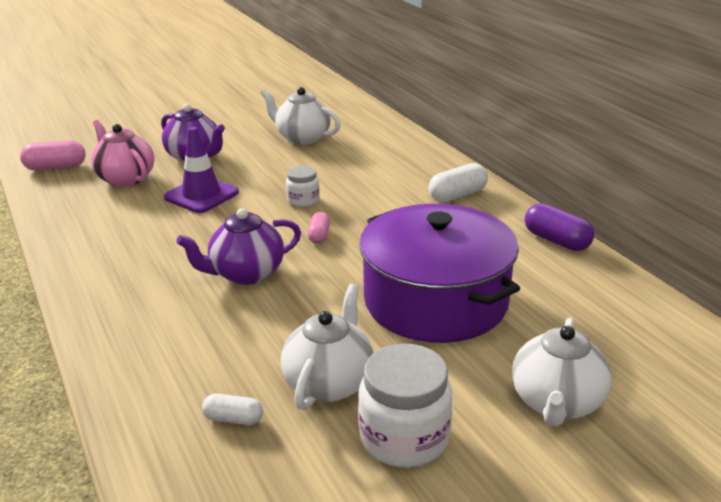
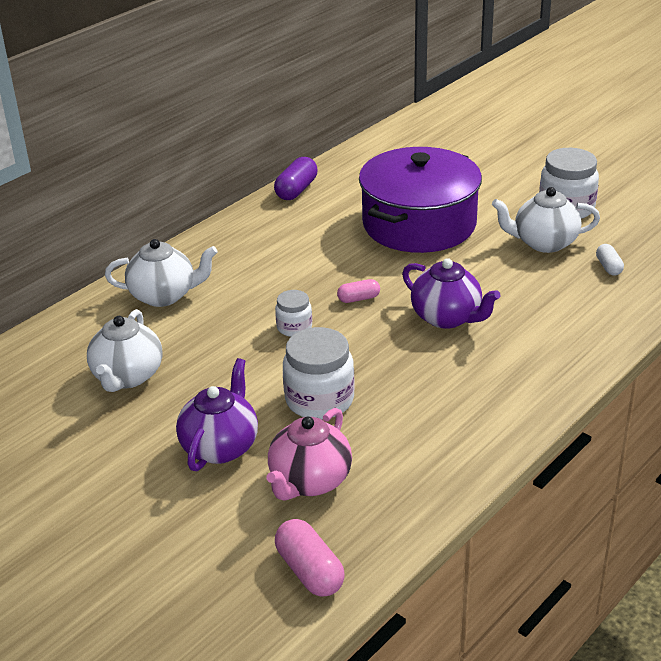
camera: 110 degrees left, 5 degrees up
purple traffic cone [164,127,239,213] -> white jar [283,327,355,420]
white capsule [428,163,488,202] -> none
white teapot [512,318,612,426] -> white teapot moved to [105,239,218,307]

